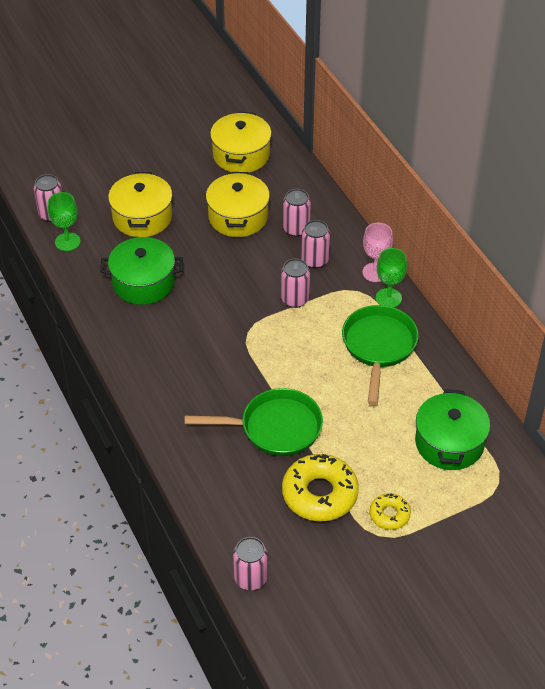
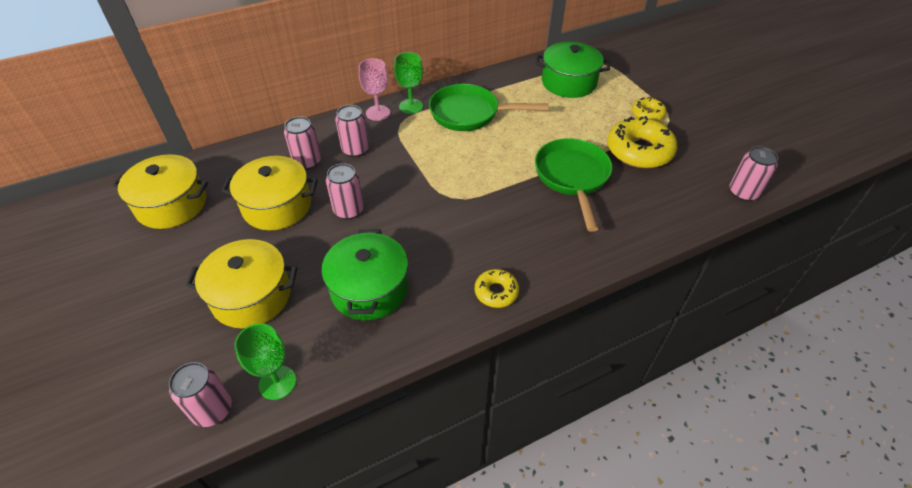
camera: 90 degrees left, 0 degrees up
pink can [281,259,310,308] -> pink can moved to [326,163,364,219]
none -> yellow donut [475,269,519,308]

